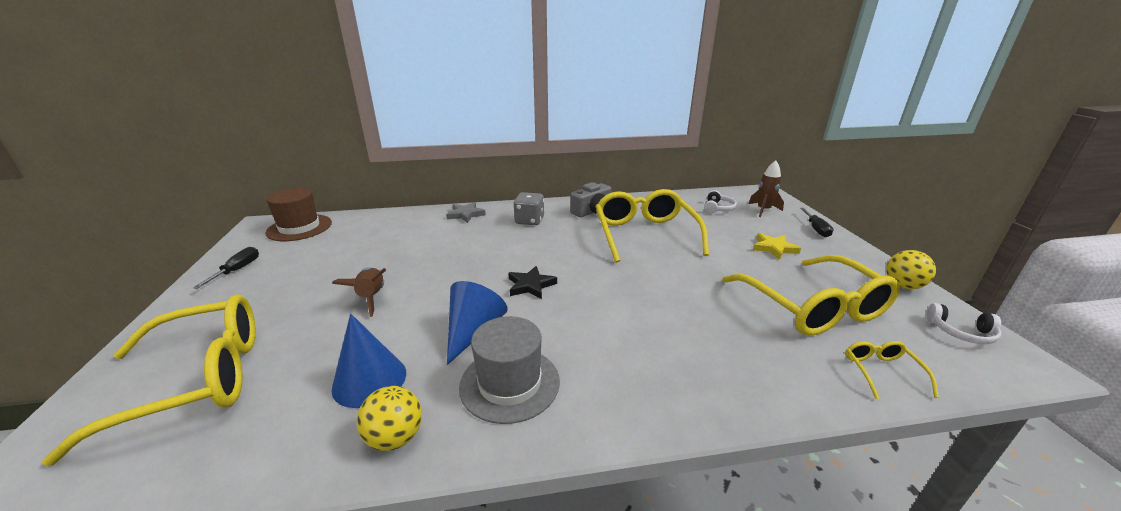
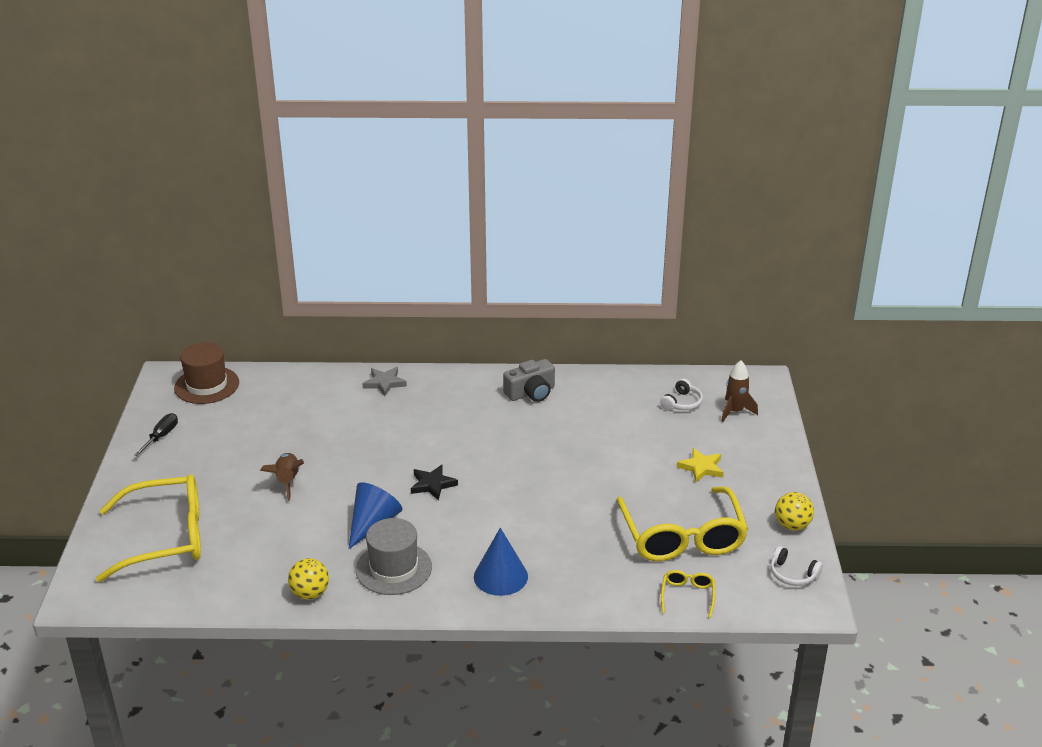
camera: 10 degrees right, 5 degrees up
blue cone [332,314,406,408] -> blue cone moved to [474,528,528,596]
grey dice [514,192,544,225] -> none
yellow glasses [595,189,709,263] -> none
black screwdriver [800,208,834,237] -> none

